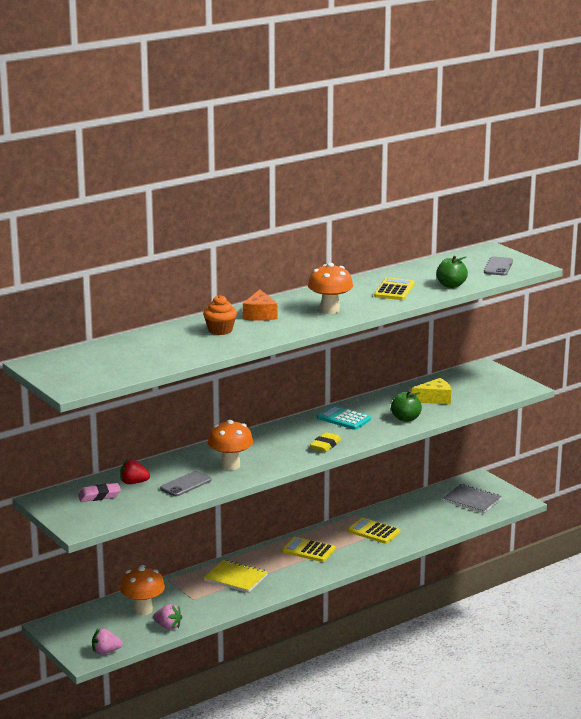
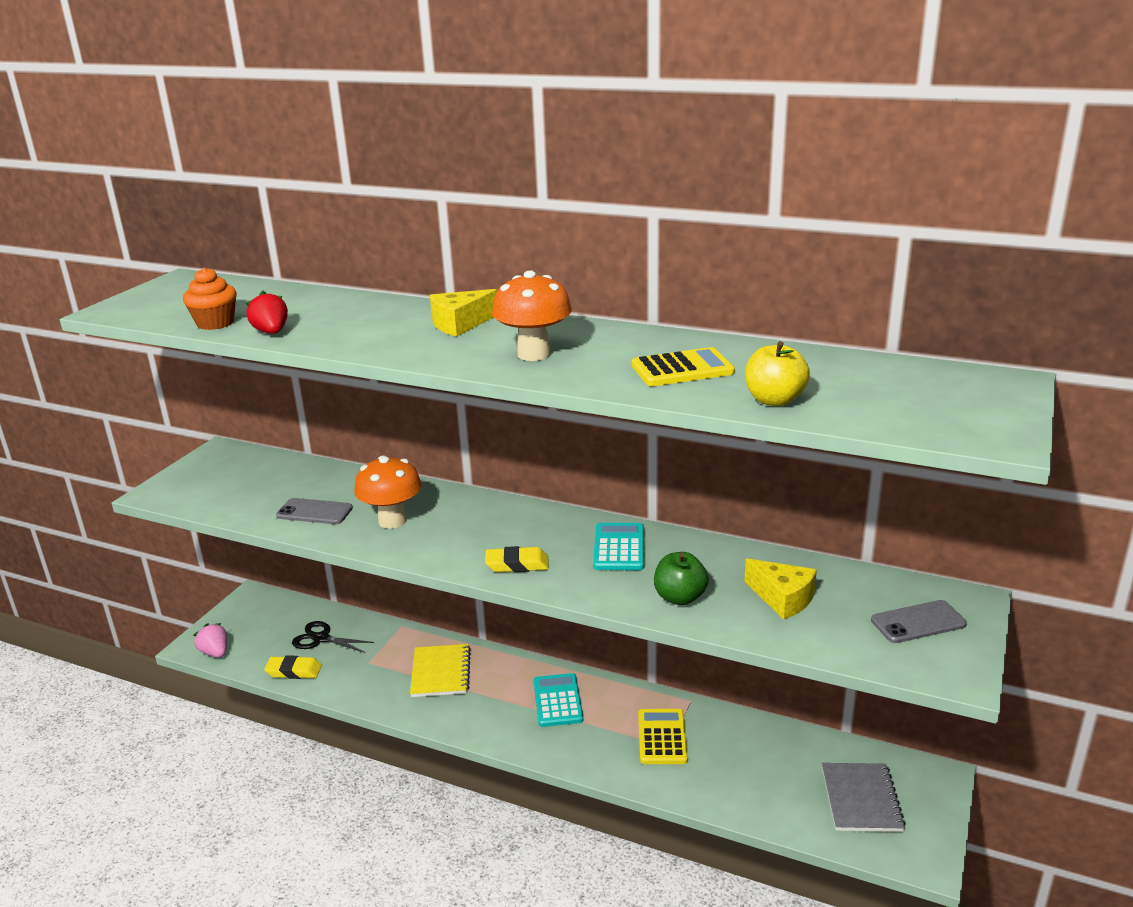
camera: 60 degrees right, 5 degrees up
pink eraser [78,483,121,502] -> none
red strawberry [120,459,150,484] -> red strawberry moved to [246,291,288,334]
orange mushroom [120,565,165,615] -> black scissors [292,621,374,653]
pink strawberry [153,604,182,630] -> yellow eraser [264,656,322,679]
orange cupcake [203,295,237,335] -> orange cupcake moved to [183,267,237,330]
orange cheese [243,289,277,321] -> yellow cheese [430,289,497,336]
yellow calculator [282,537,335,562] -> turquoise calculator [533,673,584,727]
green apple [436,255,468,288] -> yellow apple [745,341,810,406]
grey phone [484,256,513,276] -> grey phone moved to [871,600,967,643]

